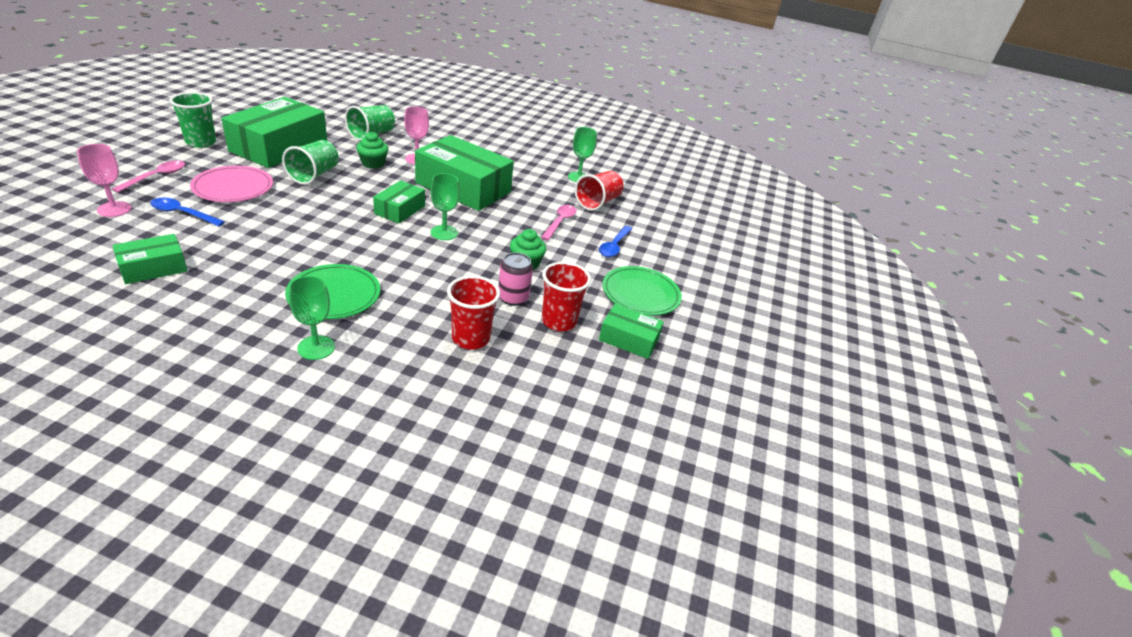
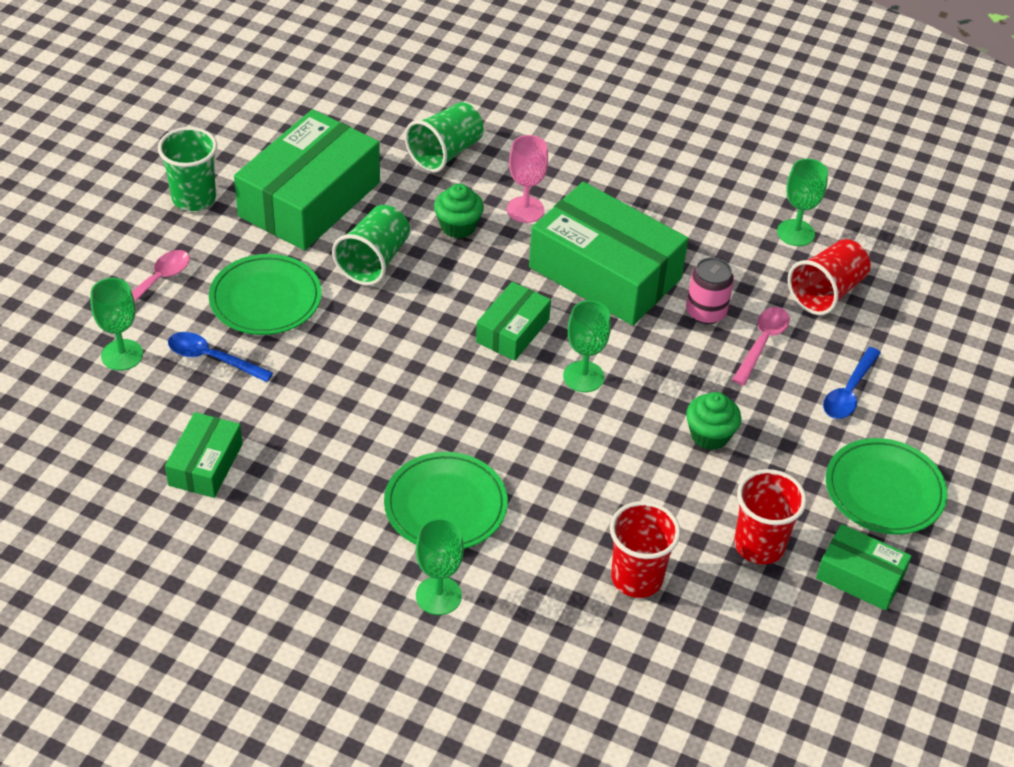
camera: 10 degrees right, 10 degrees up
pink goblet [77,144,132,217] -> green goblet [90,278,143,371]
green box [112,234,187,284] -> green box turned 45 degrees counterclockwise [165,412,243,498]
pink plate [190,166,273,202] -> green plate [209,254,322,335]
pink can [498,253,533,306] -> pink can moved to [686,257,734,324]

